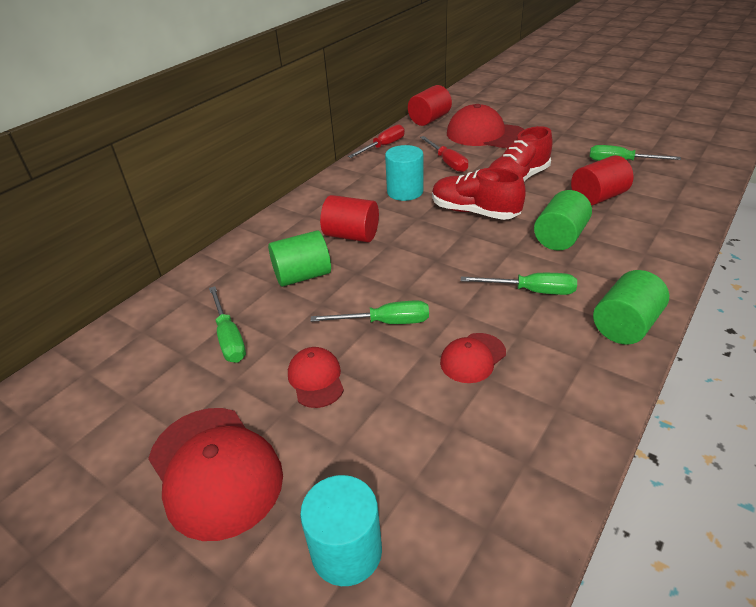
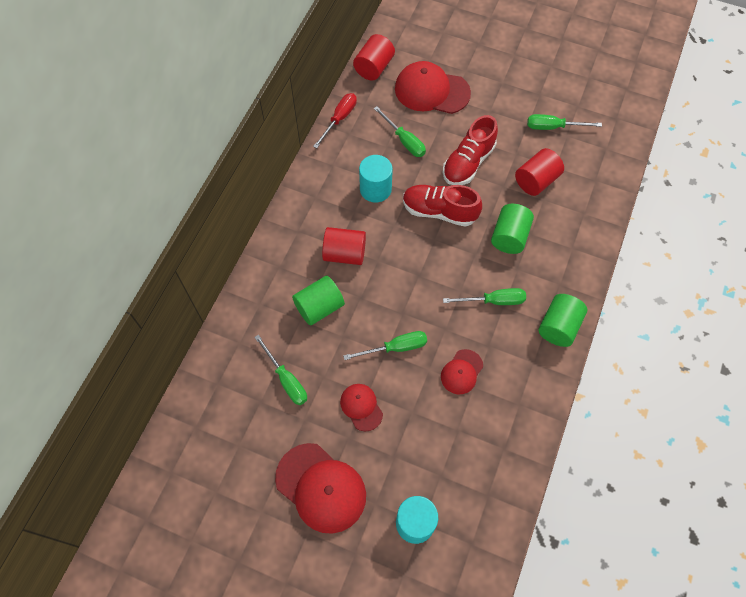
camera: 15 degrees left, 25 degrees up
red screwdriver [420,136,468,172] -> green screwdriver [374,106,426,157]

